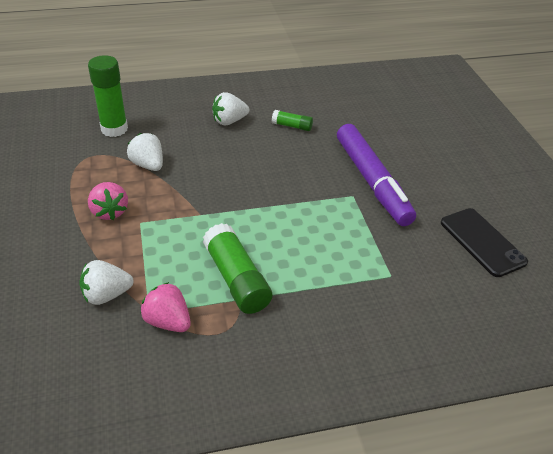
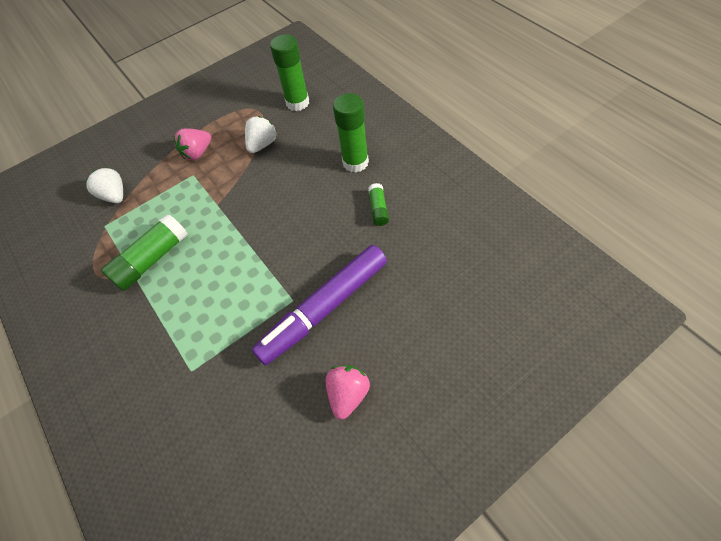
camera: 75 degrees right, 15 degrees up
pink strawberry [141,282,191,332] -> pink strawberry moved to [326,365,370,420]
white strawberry [212,92,249,125] -> green glue stick [333,93,369,173]
black phone [441,208,528,277] -> none

